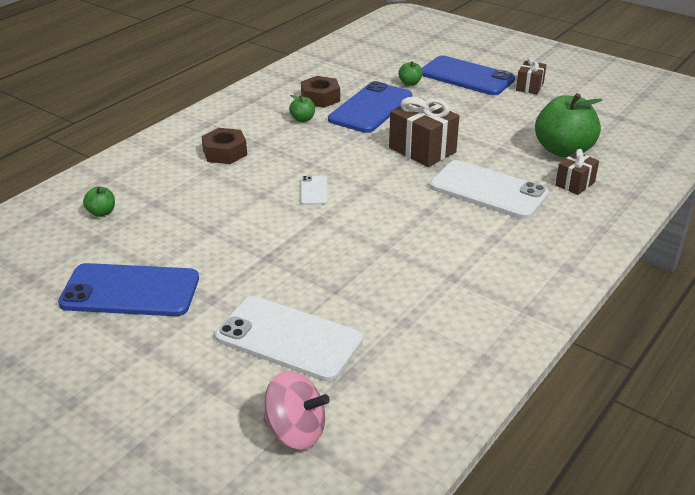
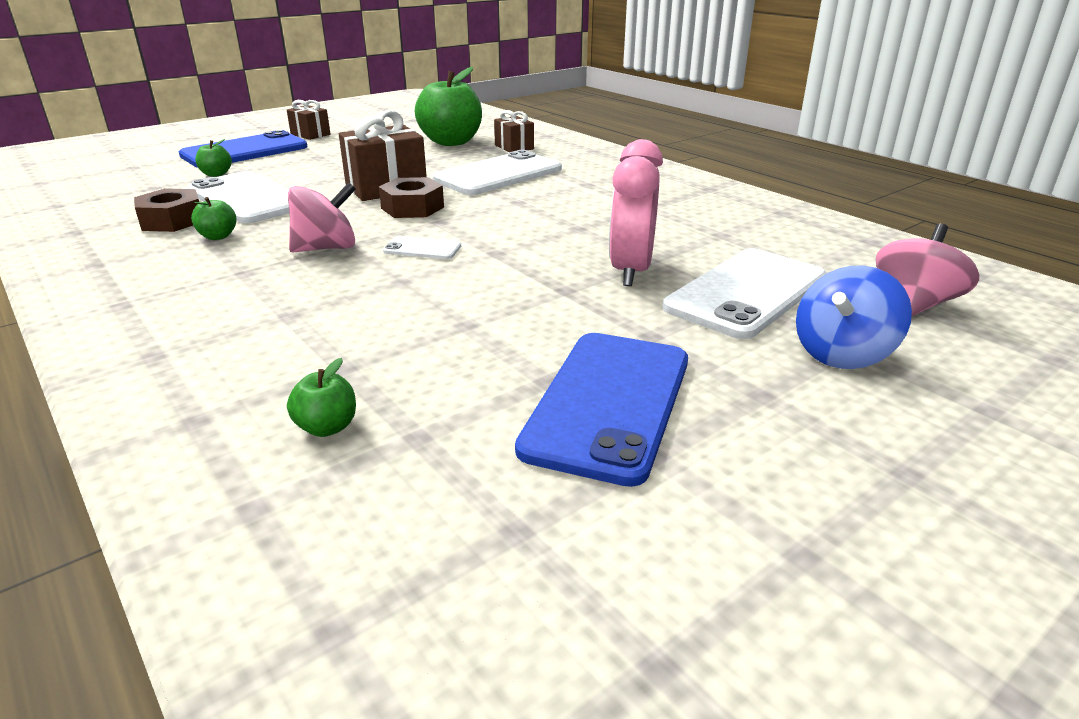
camera: 75 degrees left, 5 degrees down
brown nut [201,128,247,164] -> brown nut moved to [379,177,444,218]
blue phone [328,81,412,133] -> white phone [187,171,289,223]
none -> pink spinning top [288,182,356,253]
none -> pink clock [609,139,663,286]
none -> blue spinning top [796,265,912,369]

